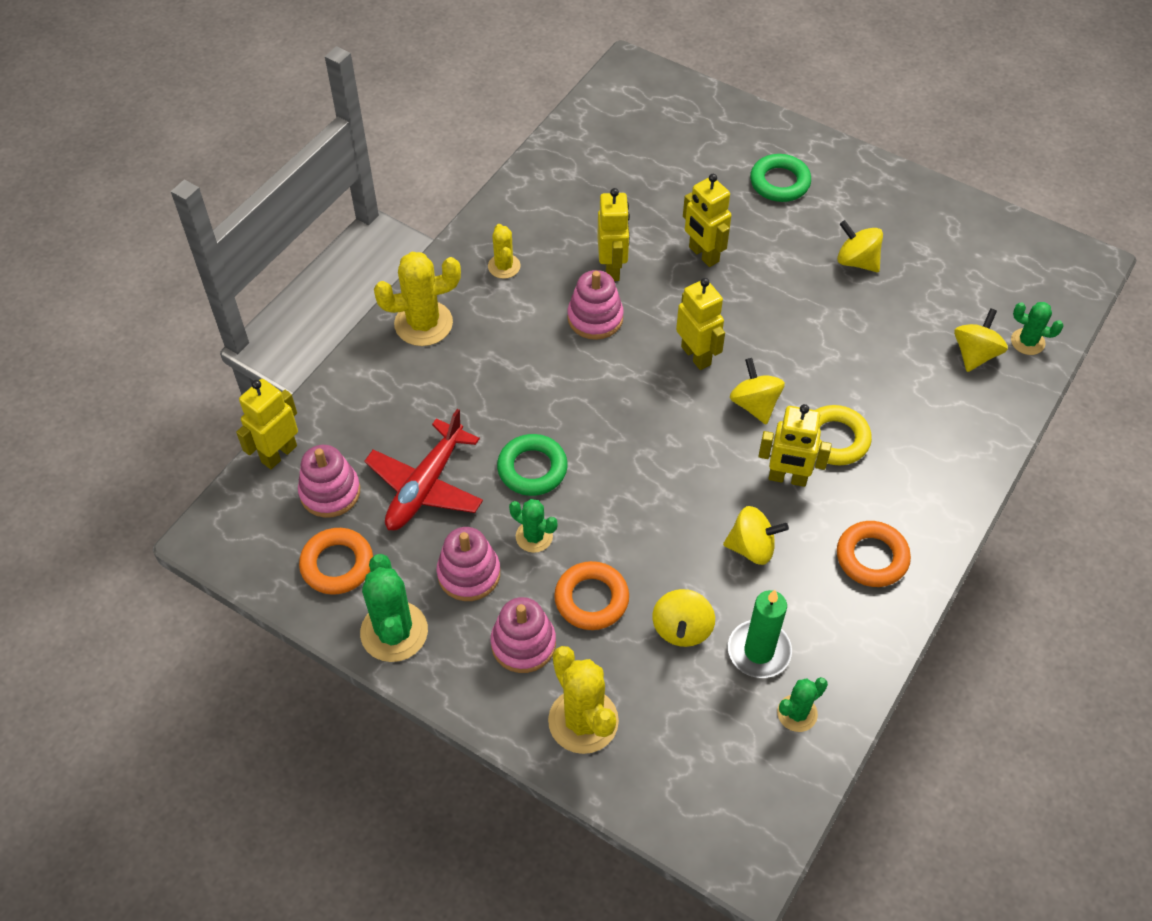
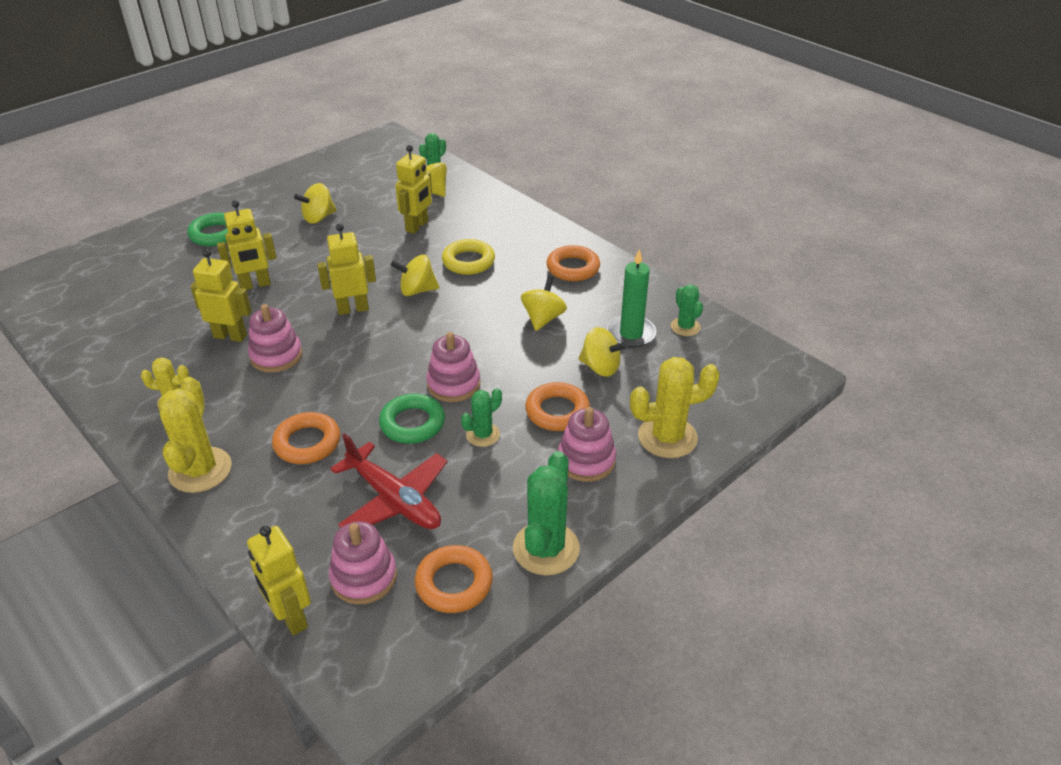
camera: 75 degrees left, 15 degrees down
green cactus [360,554,428,662] -> green cactus turned 75 degrees counterclockwise [513,451,580,575]
pink stacking toy [437,527,500,601] -> pink stacking toy moved to [426,332,480,402]
yellow robot [759,404,832,487] -> yellow robot moved to [395,145,432,234]
none -> orange ring [272,412,340,464]

